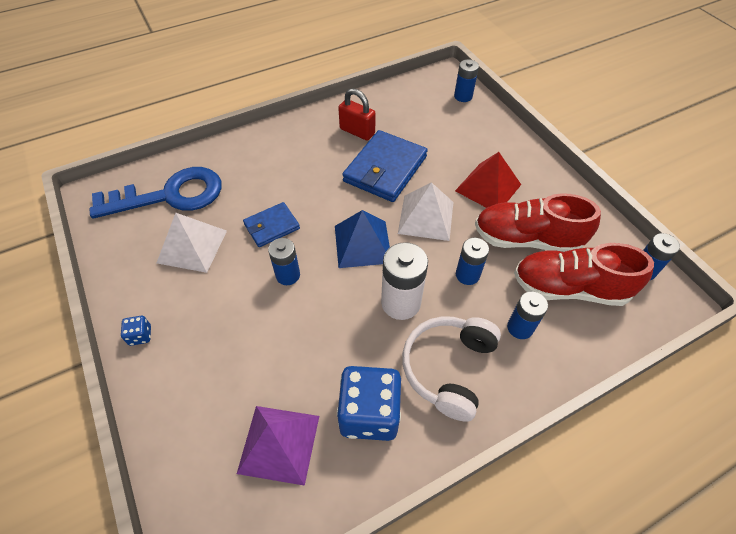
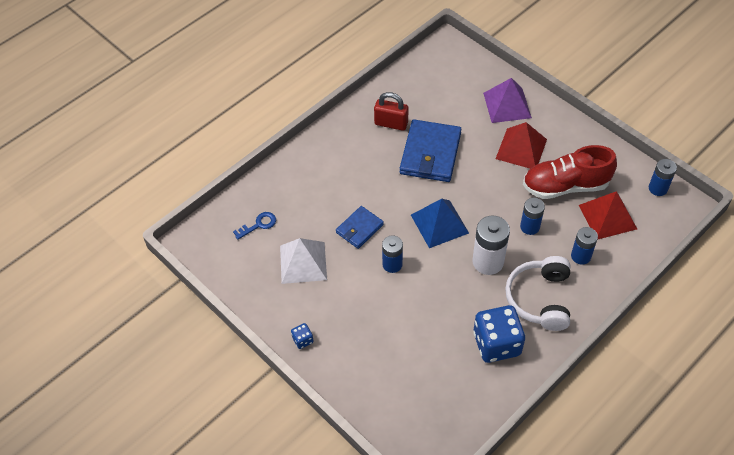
camera: 15 degrees left, 0 degrees up
blue key [90,167,222,219] -> blue key [233,212,276,240], size x0.40
purple pyramid [237,406,319,486] -> purple pyramid moved to [483,78,532,123]
white pyramid [398,182,453,241] -> none
blue battery [454,59,479,102] -> none
red shoe [514,243,654,306] -> red pyramid [579,191,637,240]

